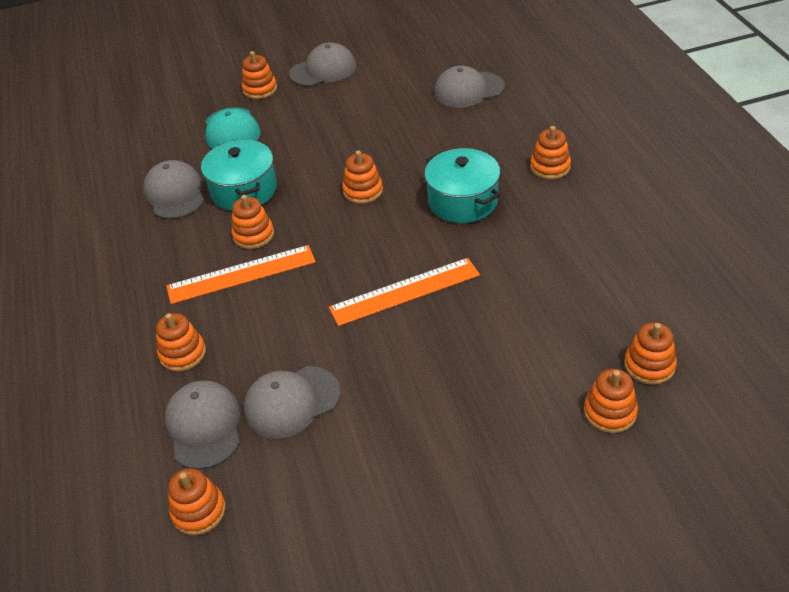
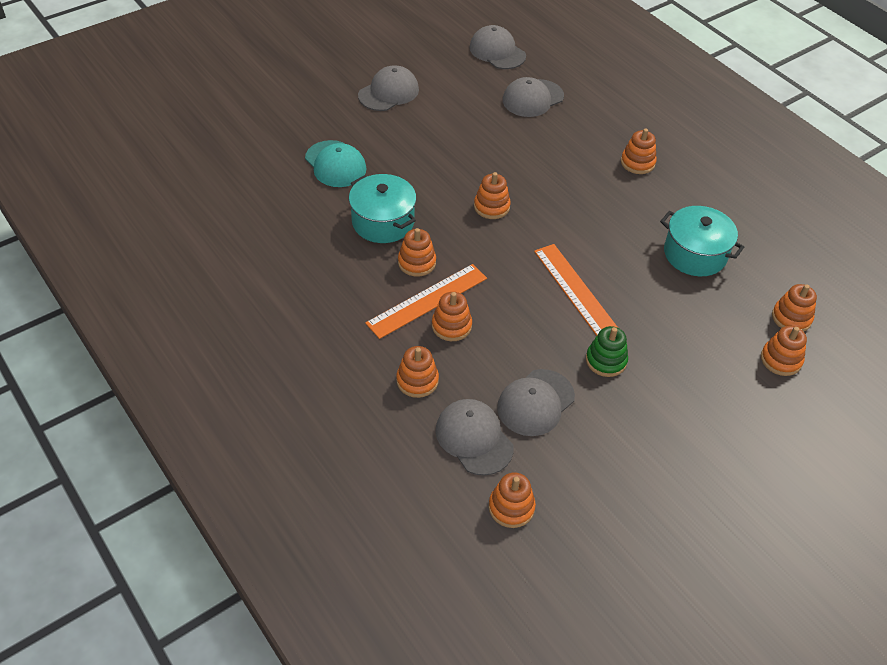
camera: 25 degrees left, 5 degrees up
grey cap [143,160,204,219] -> grey cap moved to [469,25,526,69]
orange stacking toy [242,51,277,99] -> orange stacking toy moved to [432,292,472,341]
orange ruler [329,258,480,326] -> orange ruler turned 75 degrees counterclockwise [534,244,618,336]
turquoise pot [424,148,500,223] -> turquoise pot moved to [660,206,744,276]
none -> green stacking toy [586,326,628,377]

